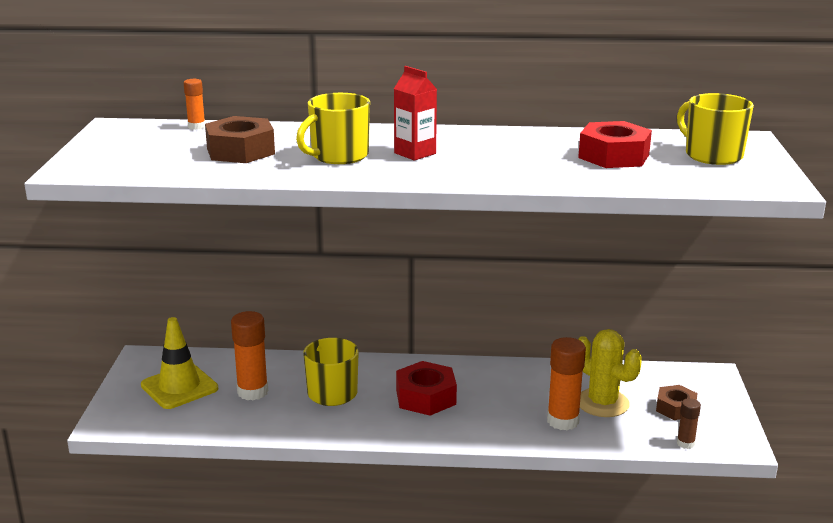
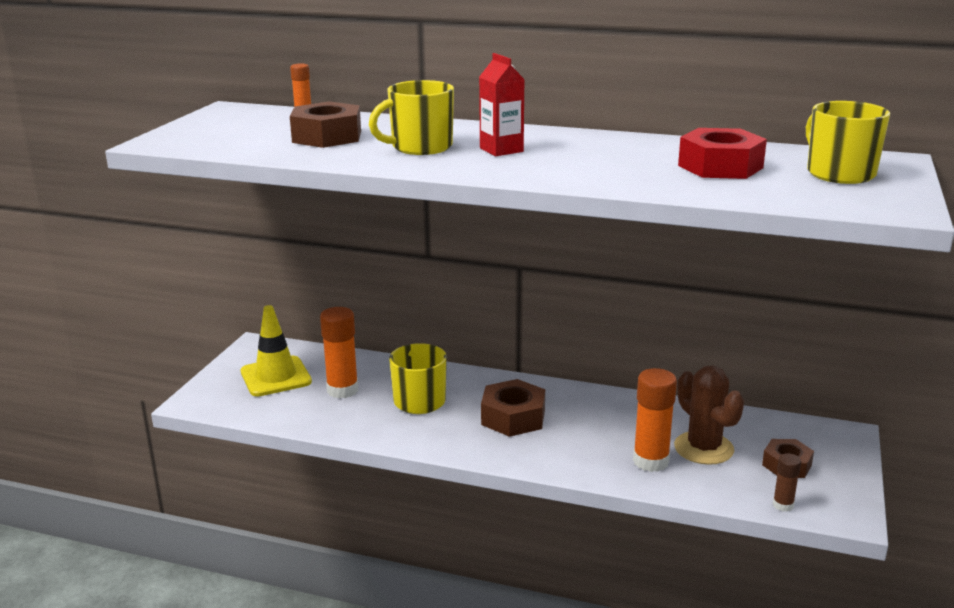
camera: 15 degrees right, 0 degrees up
red nut [396,361,457,416] -> brown nut [481,379,545,437]
yellow cactus [578,329,642,417] -> brown cactus [674,365,744,465]

